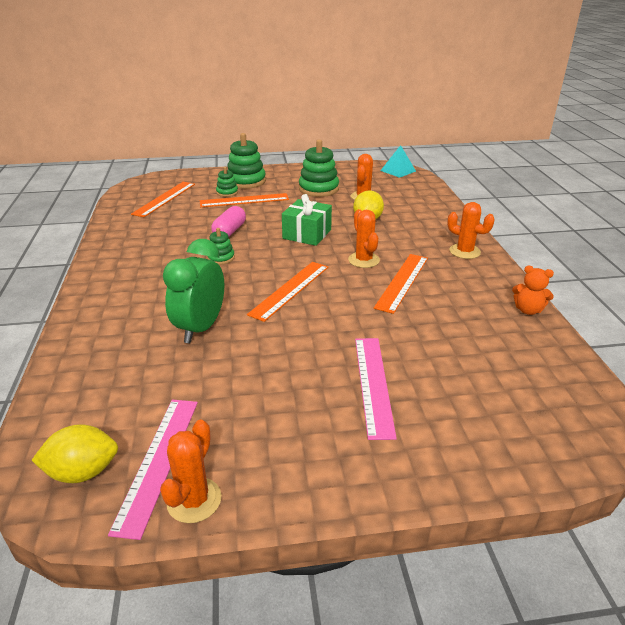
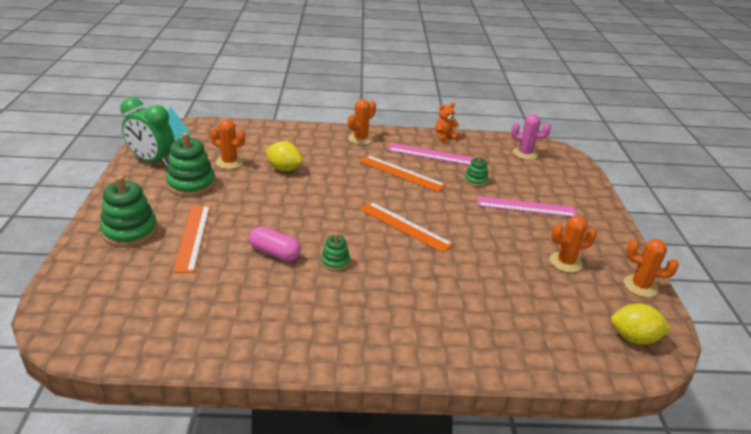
camera: 85 degrees left, 0 degrees up
yellow lemon [31,424,118,483] -> yellow lemon turned 75 degrees counterclockwise [611,303,671,345]
pink ruler [108,399,198,540] -> pink ruler moved to [388,143,474,165]
orange ruler [131,182,195,217] -> none
green clock [163,239,224,343] -> green clock moved to [120,97,174,167]
green stacking toy [216,167,238,197] -> green stacking toy moved to [464,155,488,187]
green gift [282,194,332,246] -> none
orange cactus [348,209,380,268] -> orange cactus moved to [550,216,597,272]
orange teddy bear [512,265,554,315] -> orange teddy bear turned 150 degrees counterclockwise [435,103,460,143]
none -> pink cactus [511,114,551,160]

